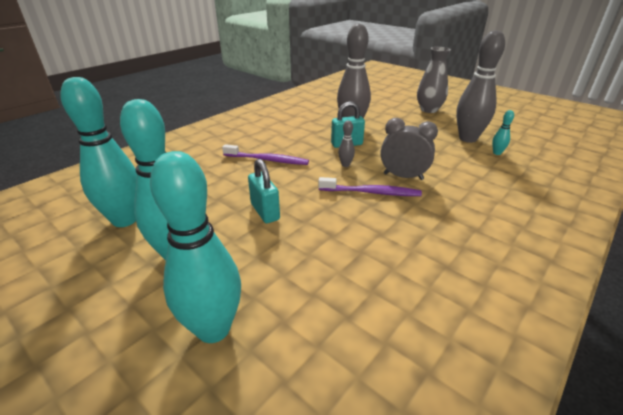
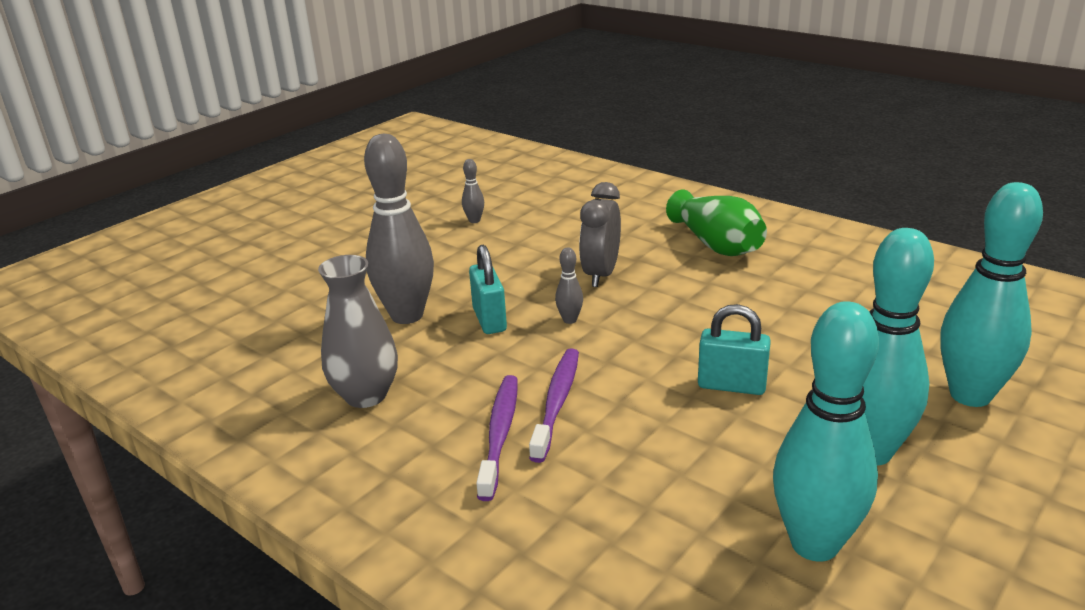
camera: 90 degrees left, 5 degrees down
turquoise padlock [248,159,280,223] -> turquoise padlock turned 45 degrees clockwise [698,304,771,395]
purple toothbrush [318,177,422,196] -> purple toothbrush moved to [476,375,518,501]
grey vase [417,47,451,113] -> grey vase moved to [318,255,398,408]
grey bowling pin [456,30,505,143] -> grey bowling pin [462,159,484,223], size x0.42
turquoise bowling pin [492,110,514,155] -> none
none -> green vase [666,190,767,256]

